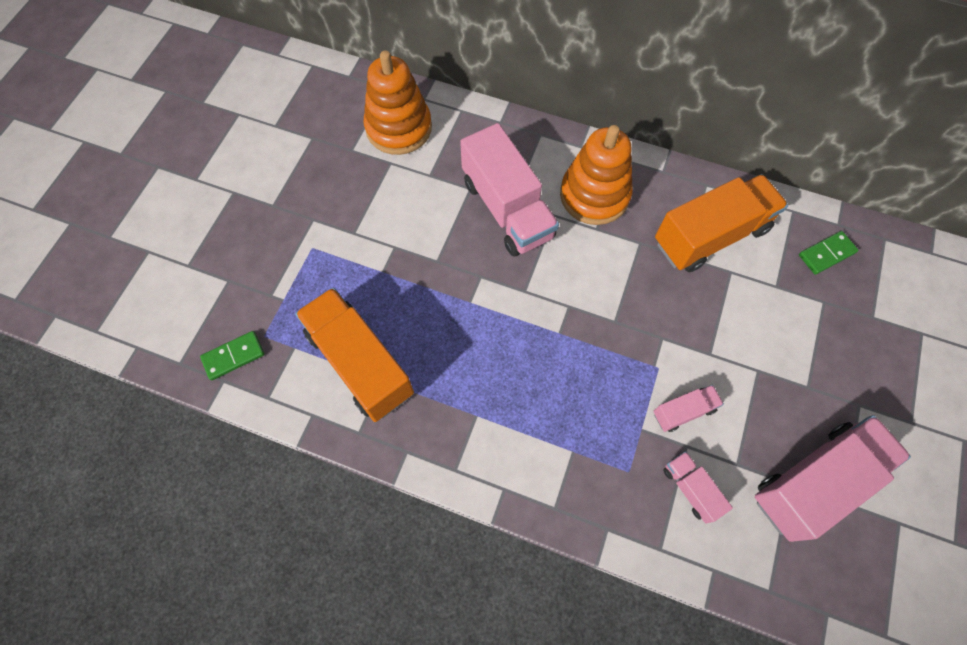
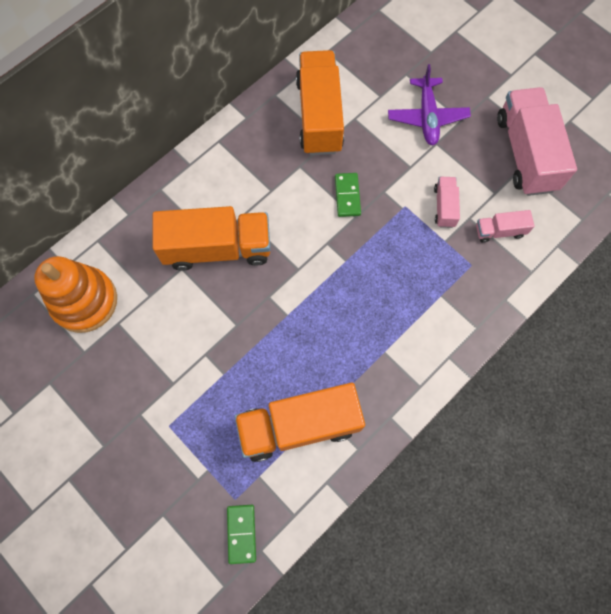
camera: 65 degrees left, 5 degrees up
pink truck [460,123,559,256] -> orange truck [153,206,270,271]
orange stacking toy [560,125,633,225] -> none
green domino [799,231,859,275] -> green domino moved to [335,173,361,217]
none -> purple plane [388,64,471,145]

